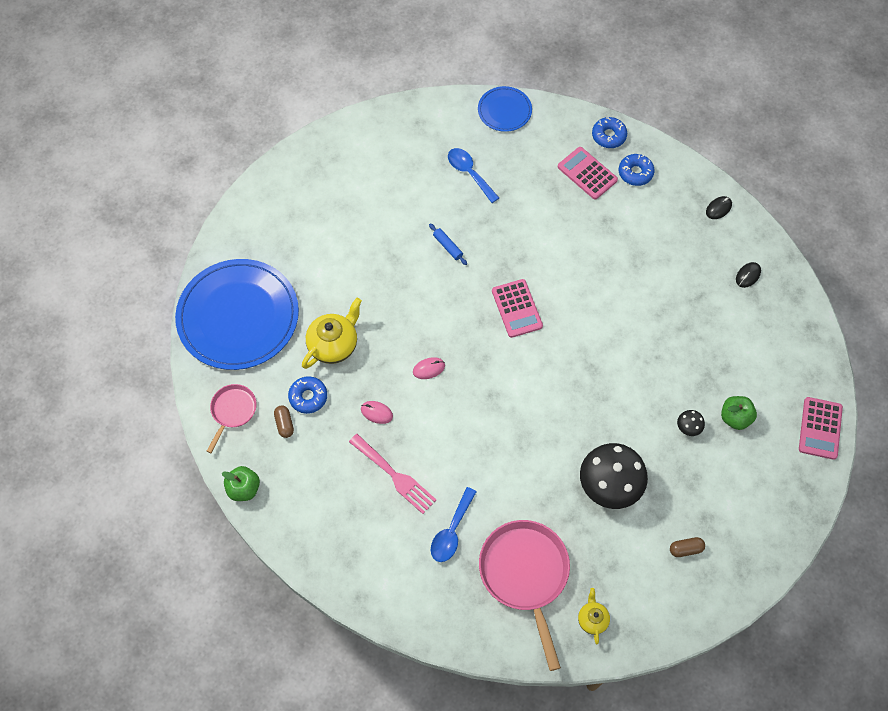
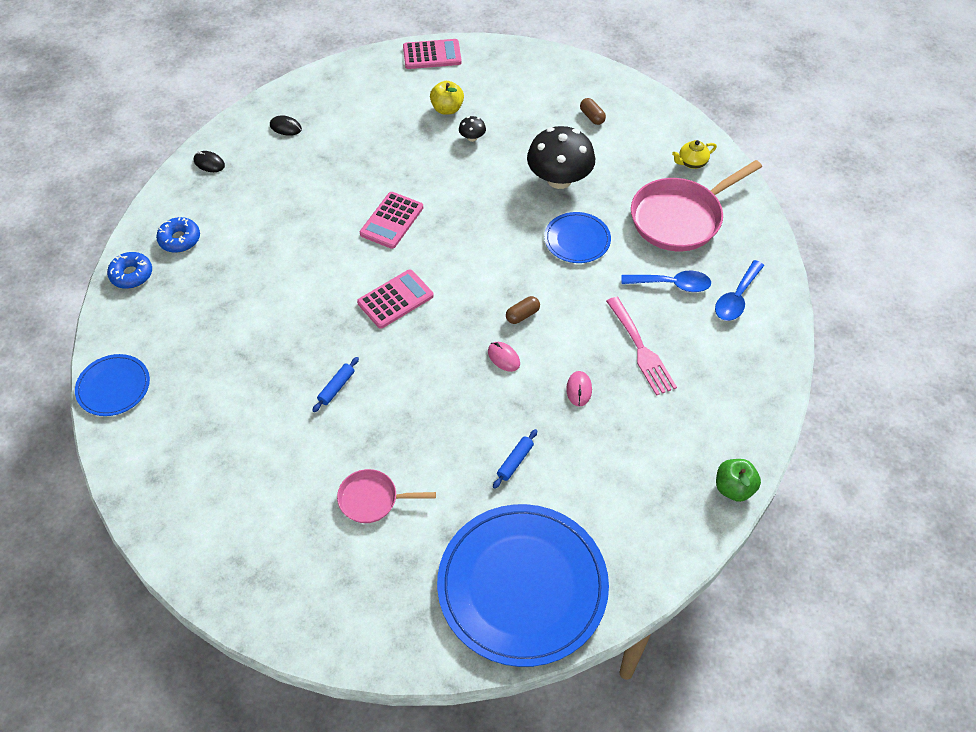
camera: 110 degrees left, 10 degrees down
pink pan [207,384,256,453] -> pink pan moved to [337,469,436,523]
brown capsule [274,406,294,438] -> brown capsule moved to [506,296,540,324]
blue donut [288,376,327,414] -> none
yellow teapot [302,298,362,369] -> blue rolling pin [493,429,537,489]
pink fork [349,434,436,514] -> pink fork turned 135 degrees clockwise [606,297,677,396]
blue spoon [448,148,499,203] -> blue spoon moved to [715,260,764,321]
pink calculator [558,147,618,200] -> pink calculator moved to [360,192,423,249]
green apple [721,396,757,430] -> yellow apple [430,81,464,115]
none -> blue plate [544,212,611,263]

